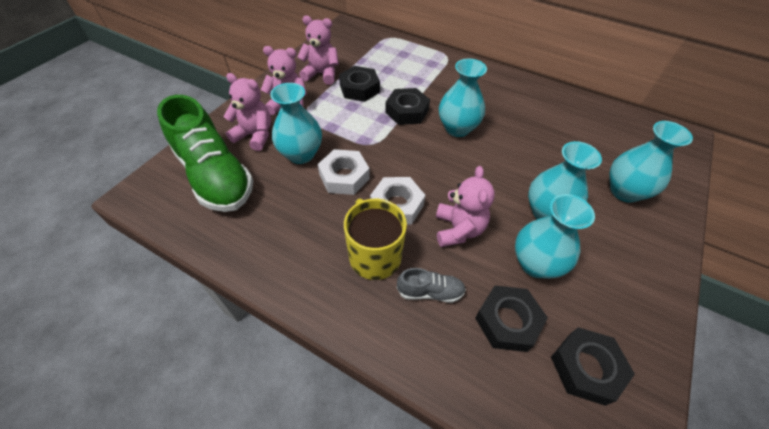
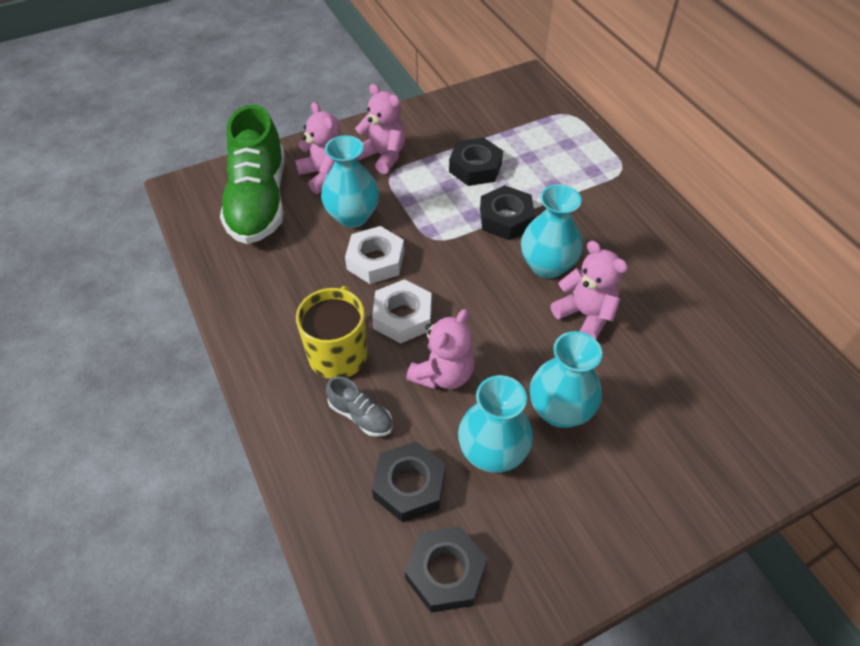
camera: 35 degrees right, 0 degrees up
pink teddy bear [297,16,339,85] -> pink teddy bear moved to [551,241,628,339]
turquoise vase [609,121,693,203] -> none

